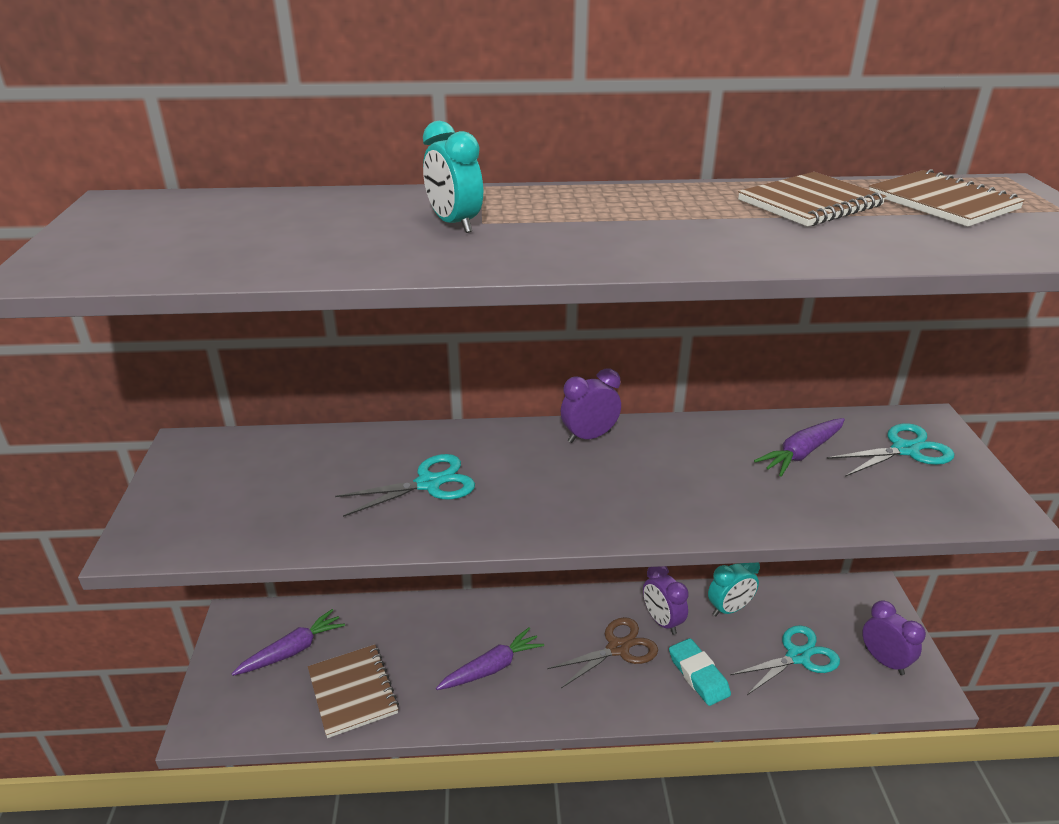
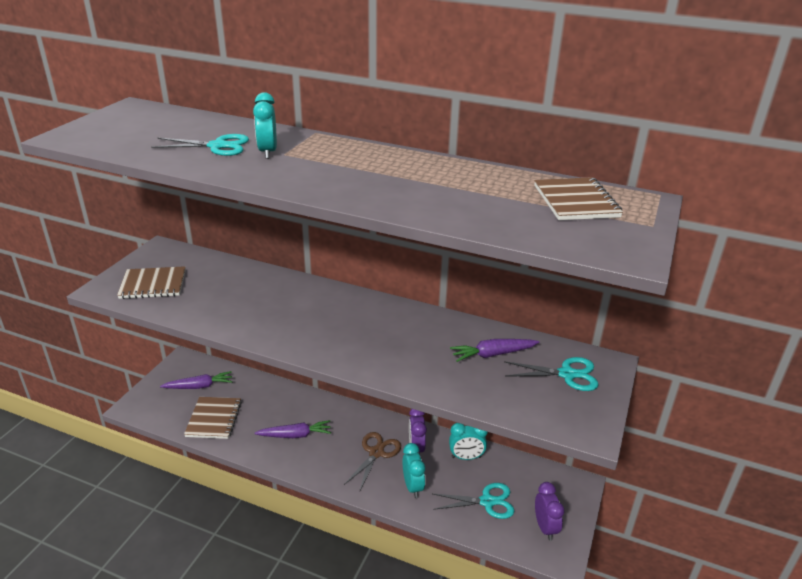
camera: 25 degrees right, 0 degrees up
turquoise scissors [335,454,475,517] -> turquoise scissors moved to [151,134,249,156]
brown scissors [547,617,658,688] -> brown scissors turned 60 degrees counterclockwise [344,432,401,490]
purple clock [561,368,621,443] -> none
turquoise eraser [669,638,731,706] -> turquoise clock [402,443,425,498]
brown notebook [738,172,886,227] -> brown notebook moved to [117,266,186,299]

